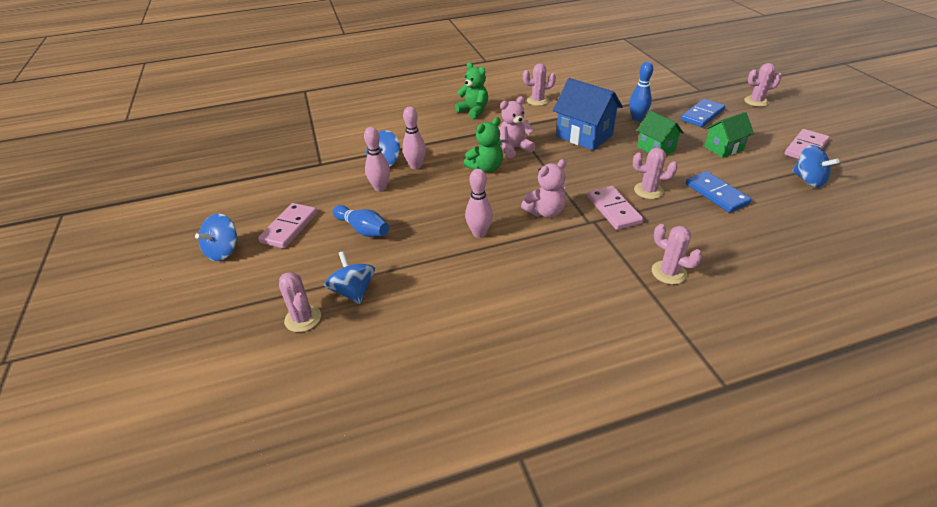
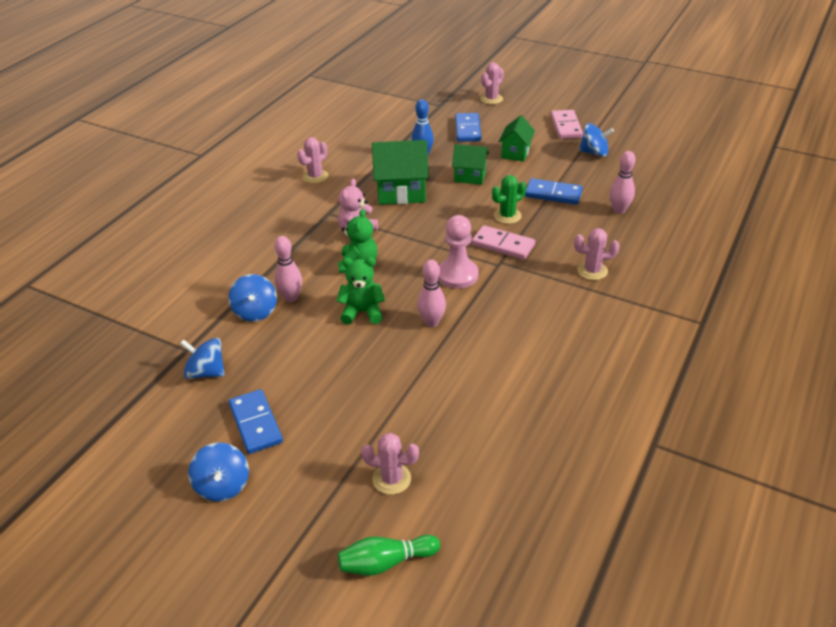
camera: 45 degrees left, 0 degrees up
pink domino [258,203,317,248] -> blue domino [229,389,283,454]
blue spinning top [324,251,375,304] -> blue spinning top moved to [180,338,225,379]
blue bowling pin [333,205,389,237] -> none
pink bowling pin [364,127,390,192] -> pink bowling pin moved to [610,151,636,214]
green teddy bear [455,62,488,119] -> green teddy bear moved to [336,257,385,325]
pink teddy bear [521,159,567,218] -> pink pawn [438,215,478,289]
blue house [553,78,623,150] -> green house [372,140,429,205]
pink cactus [633,148,678,199] -> green cactus [492,175,527,224]
none -> green bowling pin [338,535,440,576]

